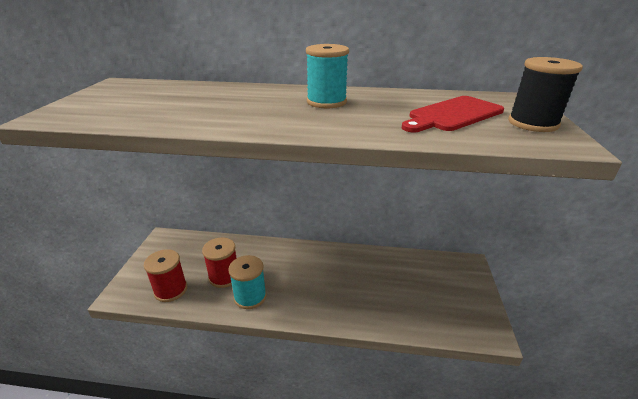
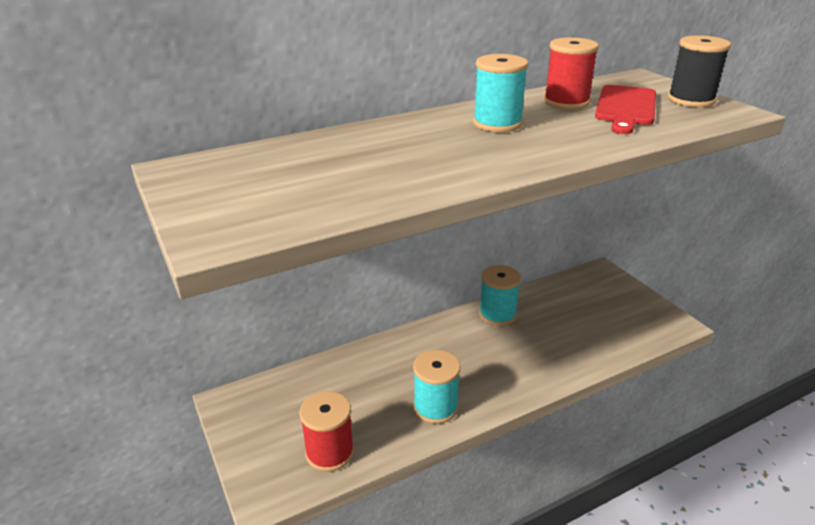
camera: 35 degrees left, 0 degrees up
red spool [202,237,236,288] -> red spool moved to [544,37,599,110]
none -> turquoise spool [479,265,521,326]

